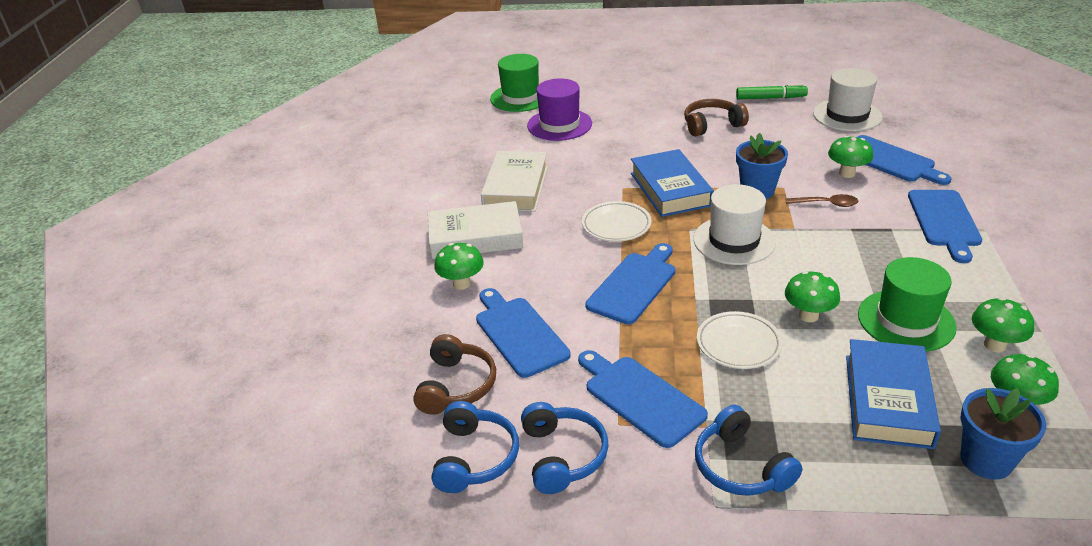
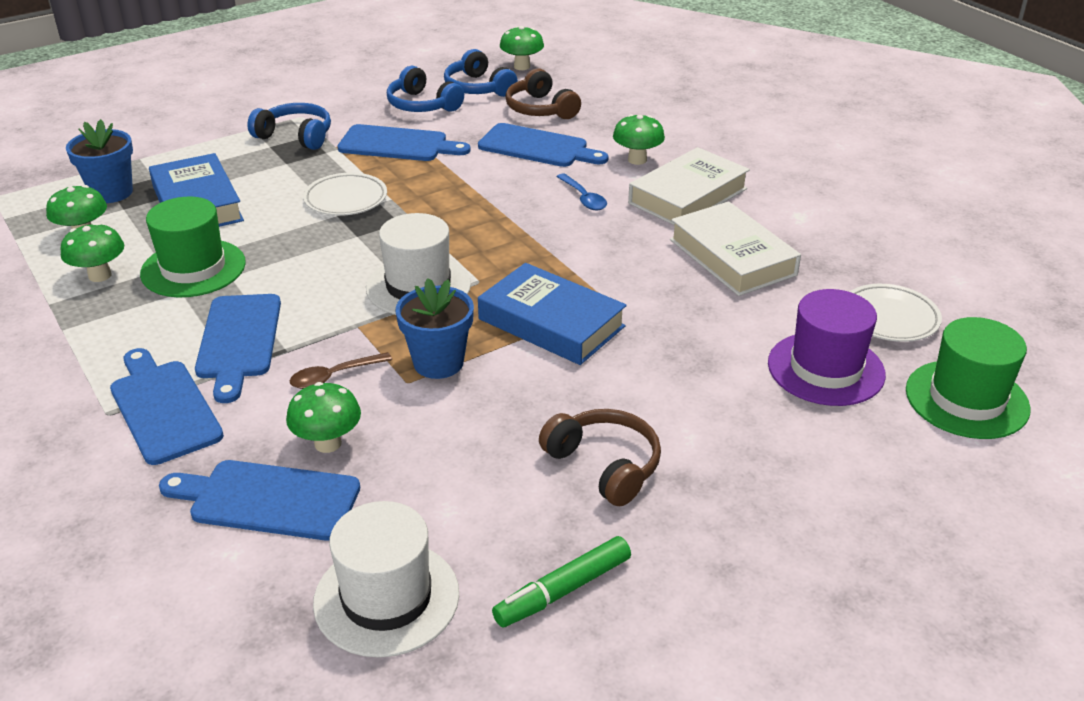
camera: 140 degrees right, 0 degrees up
white plate [582,201,652,242] -> white plate moved to [850,284,942,342]
blue cutting board [585,243,675,324] -> blue cutting board moved to [195,294,281,403]
brown headphones [684,99,749,137] -> brown headphones turned 75 degrees counterclockwise [539,409,661,506]
green mushroom [785,271,840,322] -> green mushroom moved to [500,26,544,70]
none -> blue spoon [556,173,607,210]

